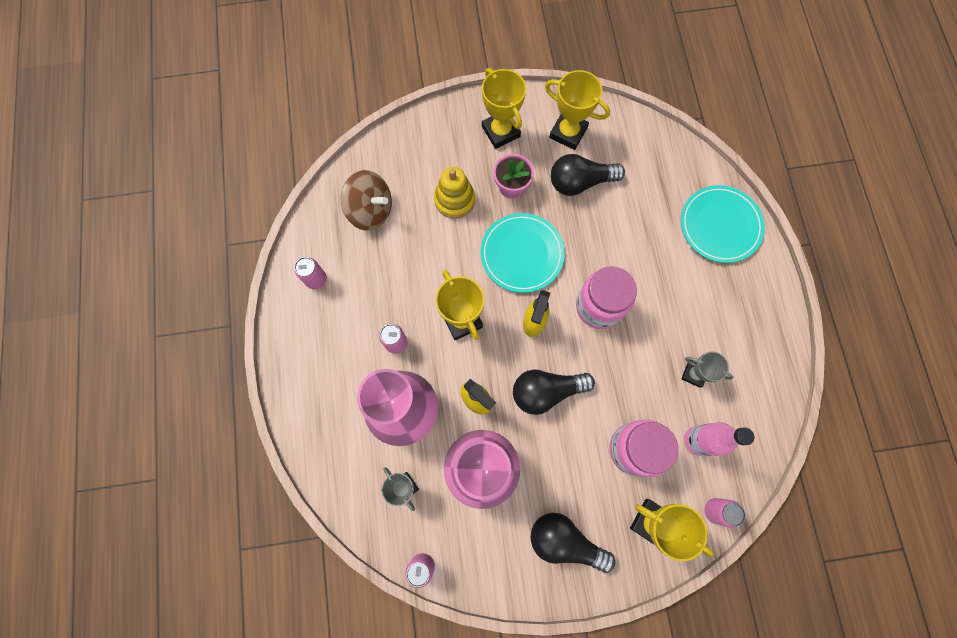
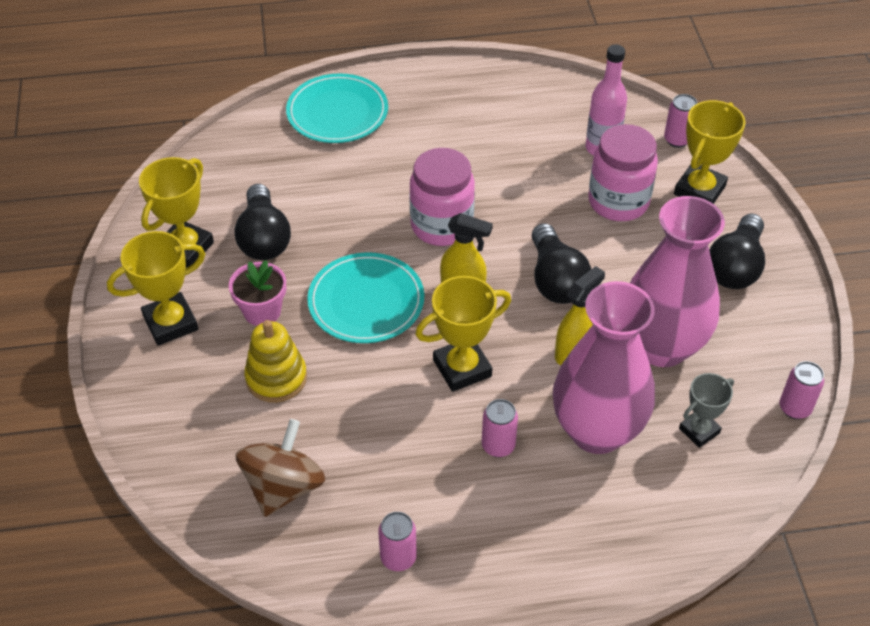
camera: 90 degrees left, 25 degrees down
grey trophy [681,352,734,388] -> none

